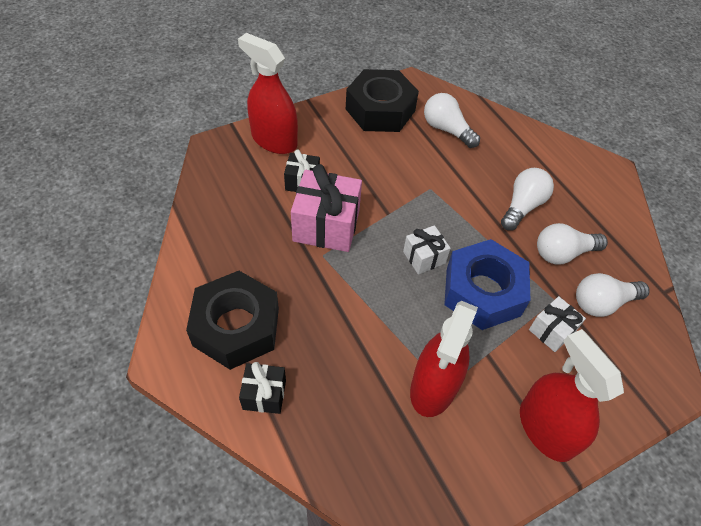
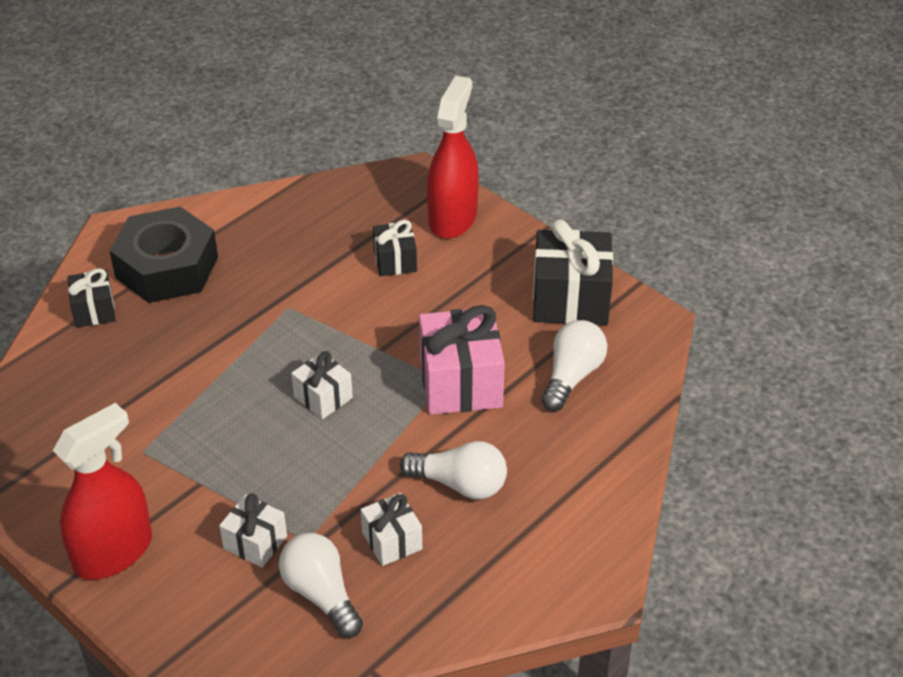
camera: 75 degrees right, 10 degrees down
pink gift [291,164,362,252] -> pink gift moved to [419,305,505,415]
black nut [346,69,419,132] -> black gift [533,219,613,325]
red spray bottle [410,301,478,417] -> none
blue nut [444,239,530,330] -> none
white light bulb [537,223,608,264] -> white gift [361,493,422,566]

